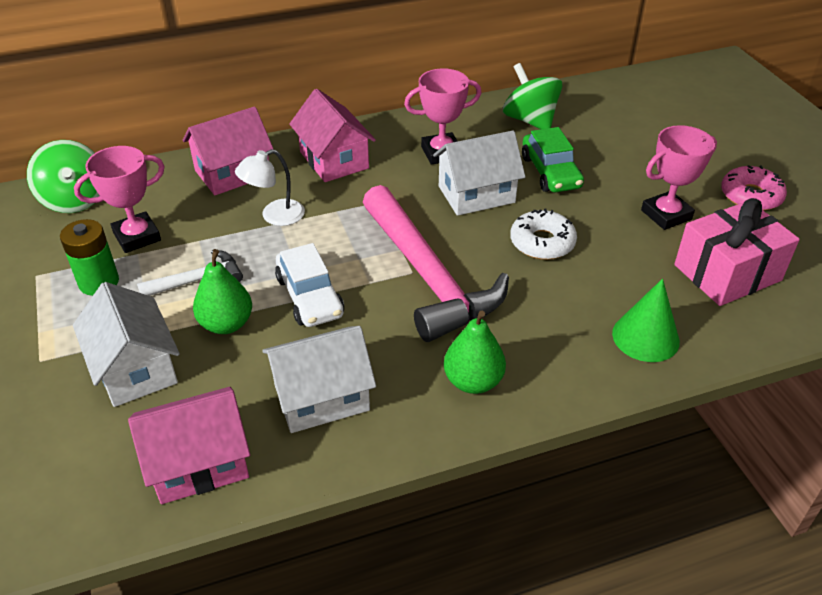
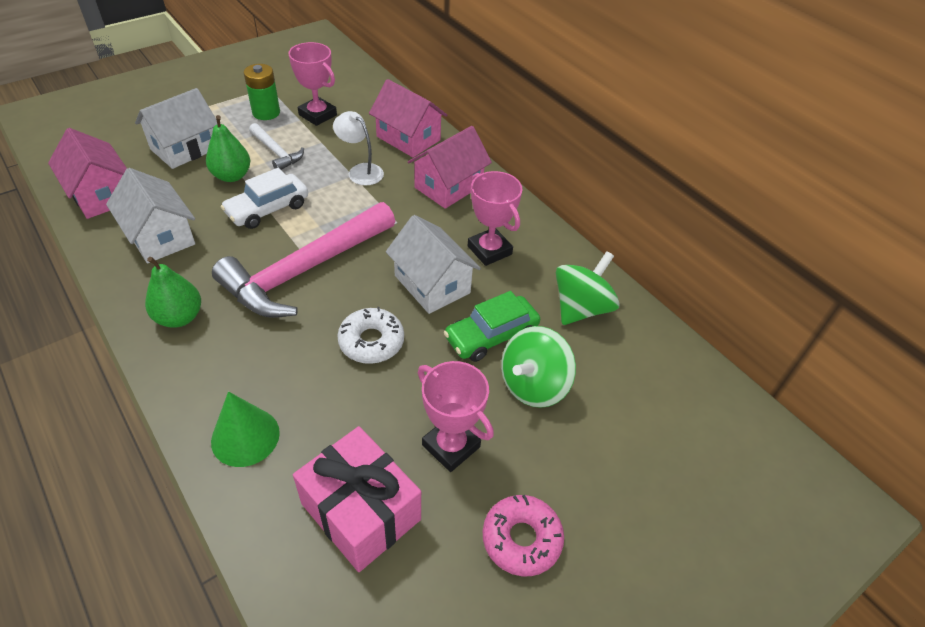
camera: 70 degrees right, 5 degrees up
green spinning top [27,140,100,213] -> green spinning top moved to [501,326,576,408]

